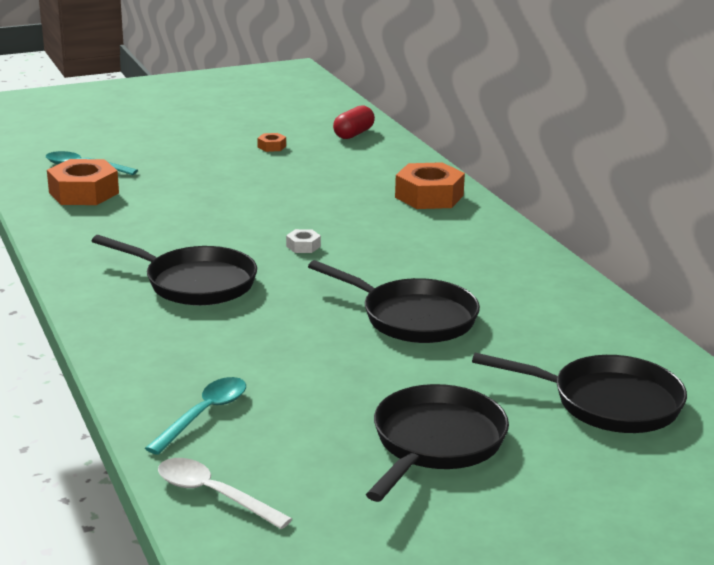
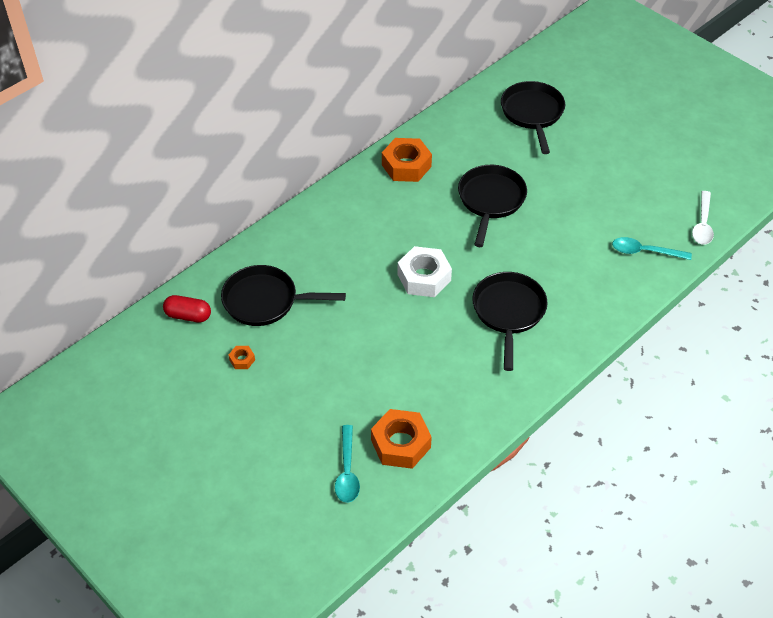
camera: 110 degrees left, 25 degrees up
white nut [286,229,321,253] -> white nut [398,246,452,297], size x2.21
black pan [366,384,509,502] -> black pan moved to [221,265,346,326]
orange nut [395,162,465,209] -> orange nut moved to [382,138,432,182]

